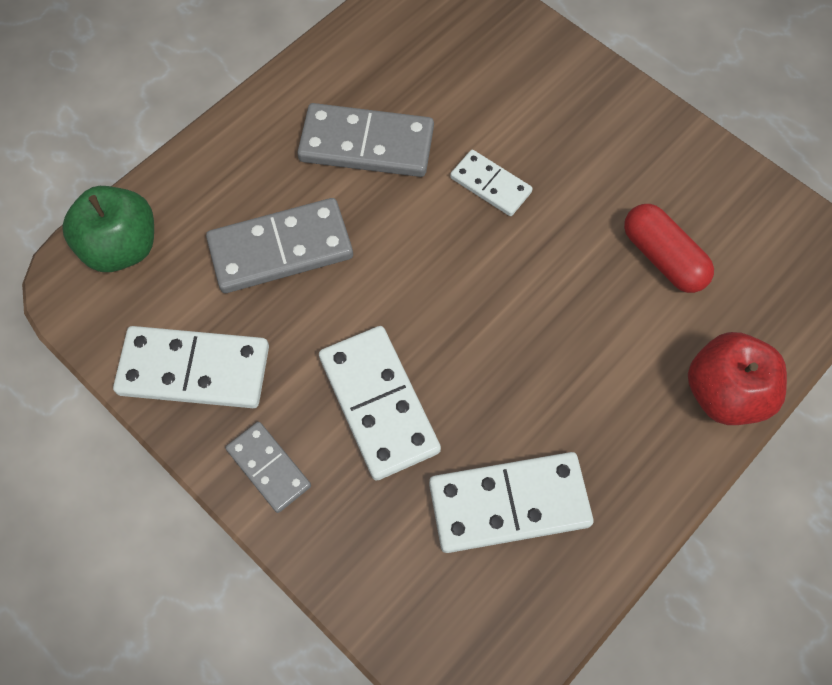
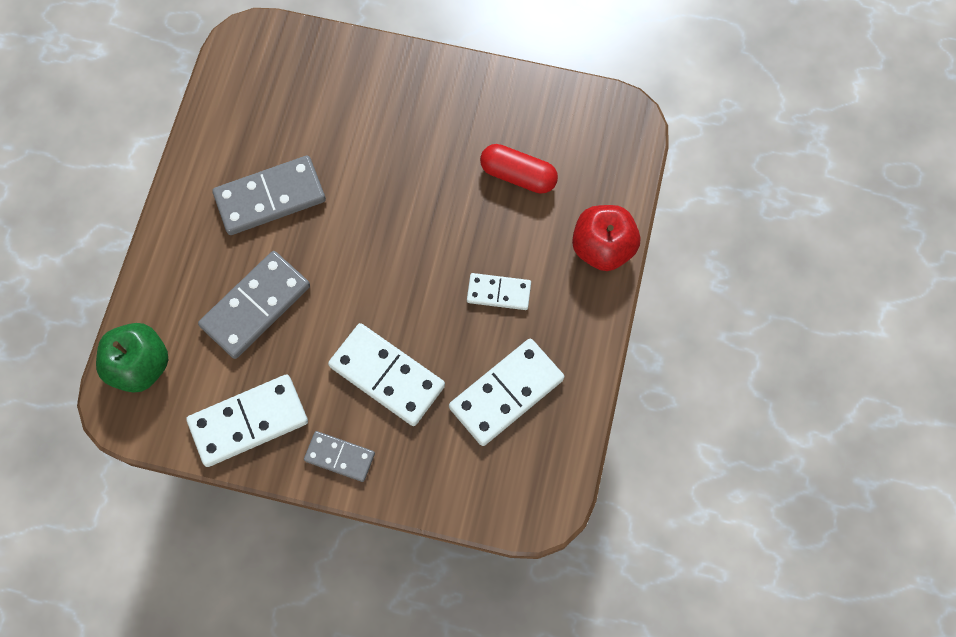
camera: 30 degrees left, 5 degrees up
white domino [450,150,533,216] -> white domino moved to [467,273,531,310]

